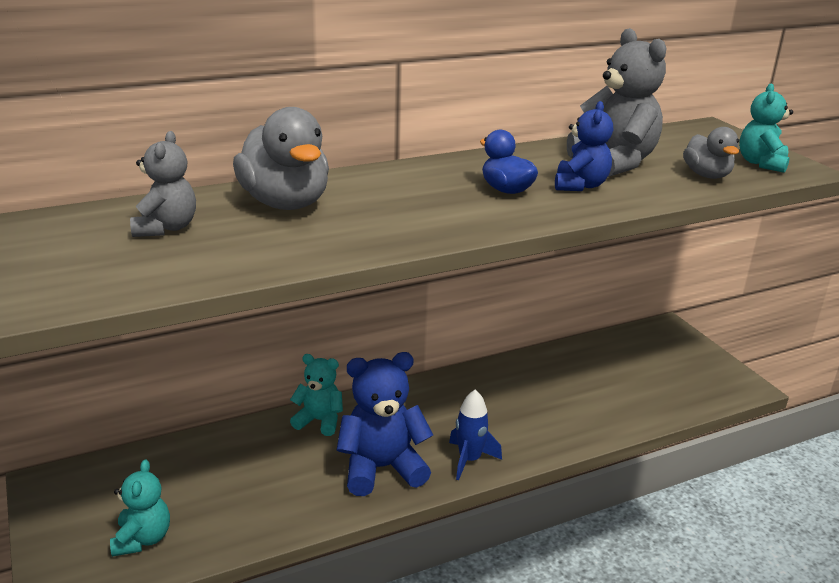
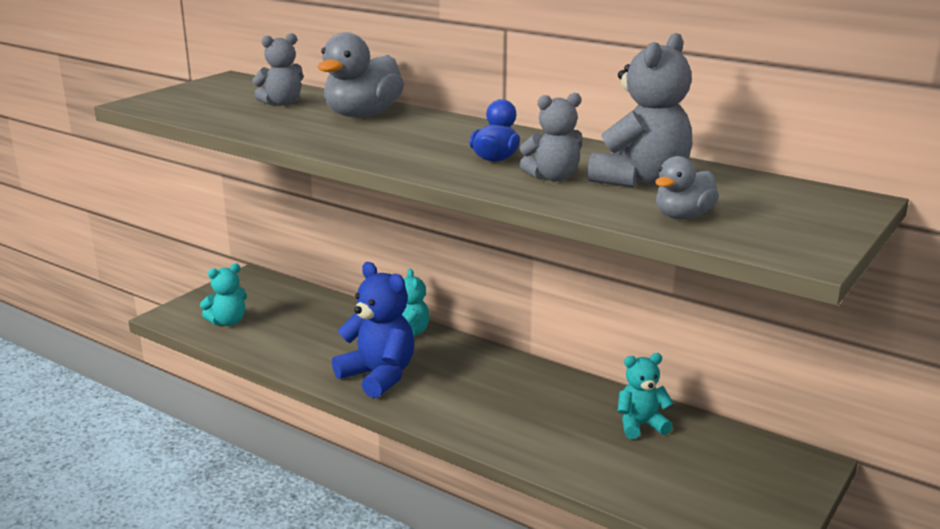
camera: 60 degrees right, 5 degrees down
blue rocket [449,390,502,480] -> none
blue teddy bear [555,101,613,191] -> grey teddy bear [519,93,582,182]
turquoise teddy bear [739,84,793,173] -> turquoise teddy bear moved to [618,353,674,439]

